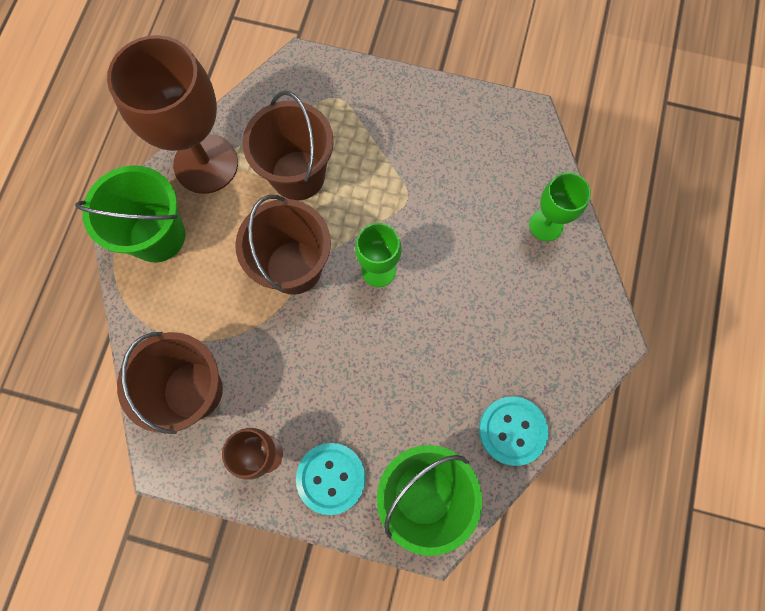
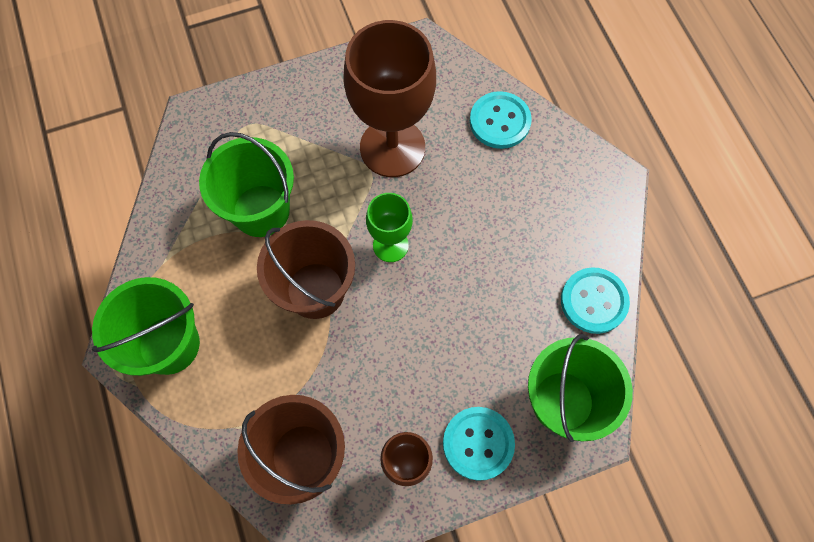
camera: 35 degrees left, 5 degrees down
brown goblet [107,35,238,194] -> brown goblet moved to [343,20,436,177]
brown bucket [242,91,334,200] -> green bucket [199,132,294,237]
green goblet [529,172,591,241] -> turquoise button [470,91,532,149]

